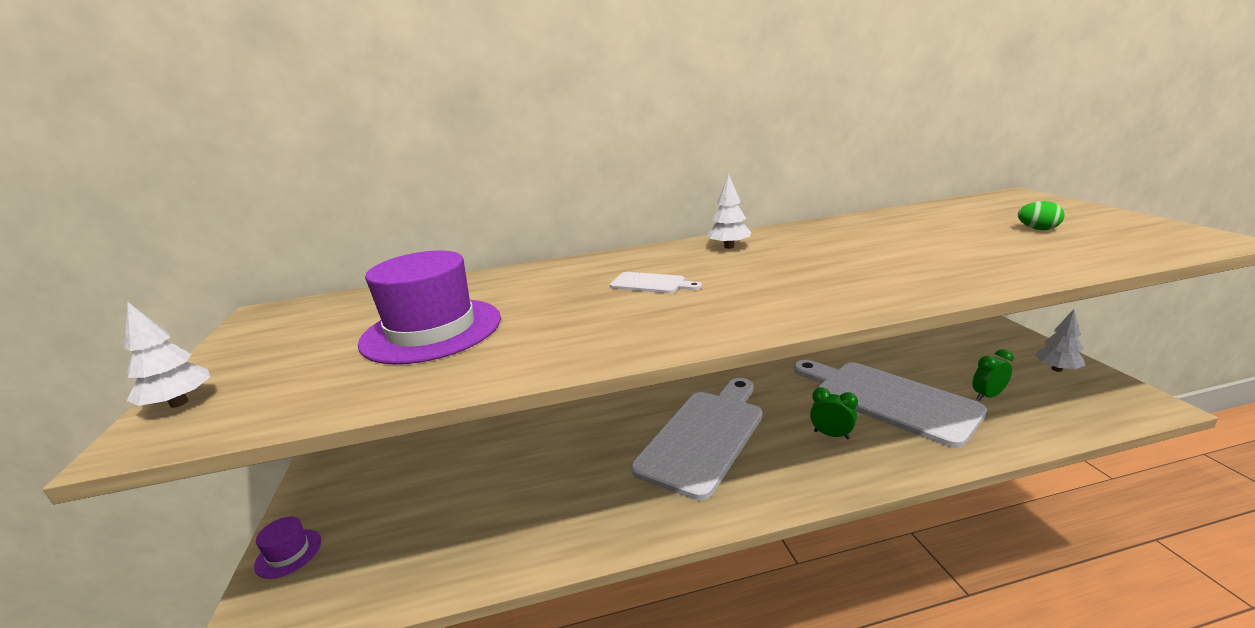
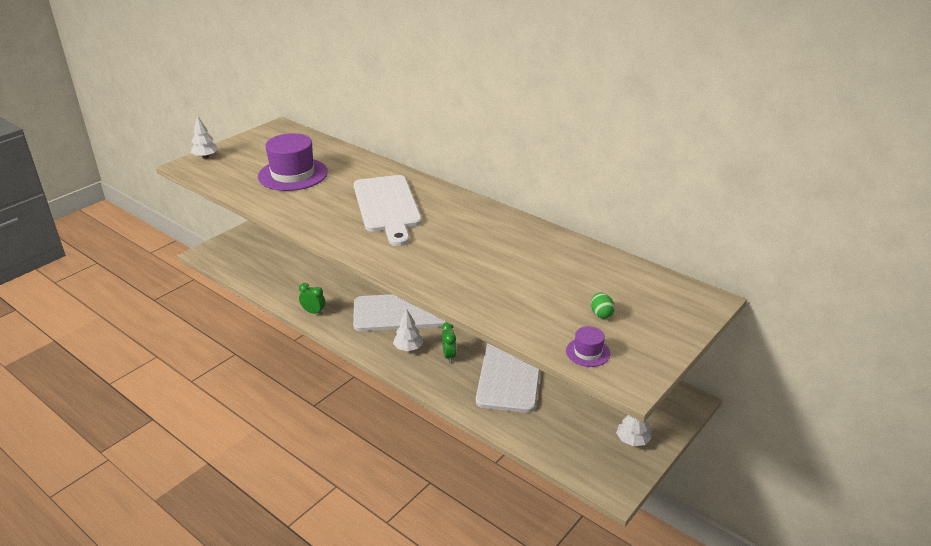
camera: 50 degrees right, 10 degrees up
purple hat [254,516,321,579] -> purple hat moved to [566,326,610,367]
white cutting board [610,272,702,293] -> white cutting board [354,175,422,246], size x2.39
white tree [707,174,751,249] -> white tree moved to [393,308,423,351]
green clock [972,349,1014,401] -> green clock moved to [299,283,326,315]

